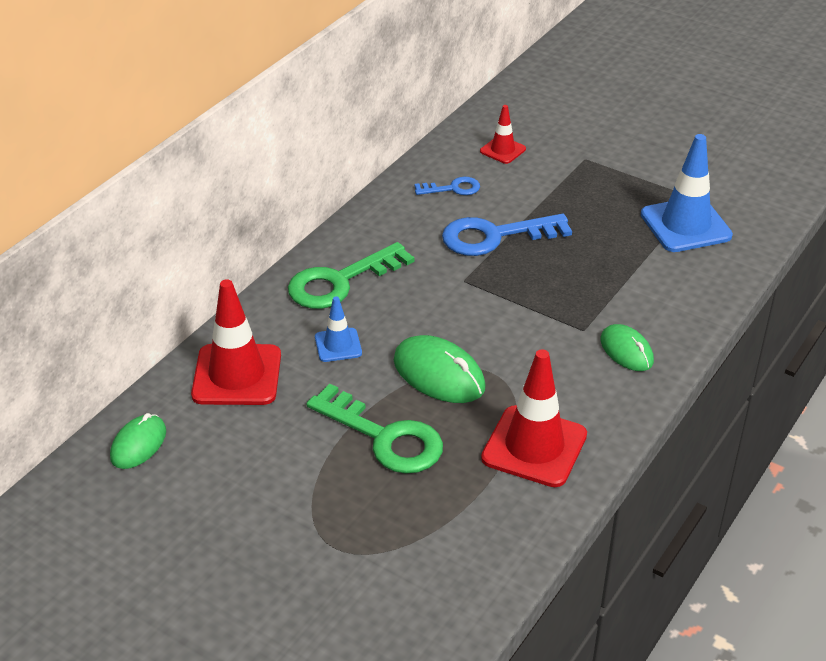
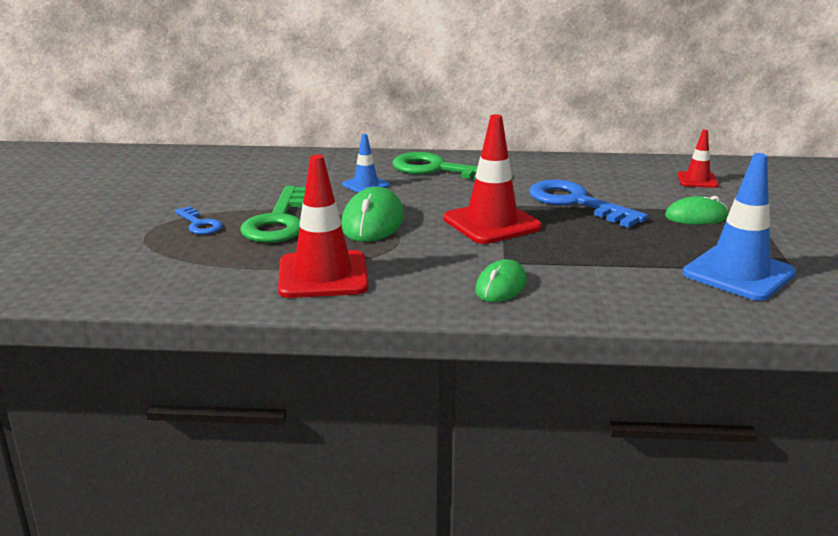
camera: 60 degrees right, 15 degrees down
green mouse [110,413,166,469] -> green mouse moved to [665,196,728,225]
red traffic cone [191,279,281,405] -> red traffic cone moved to [443,114,542,244]
blue key [415,177,480,195] -> blue key moved to [175,206,222,235]

